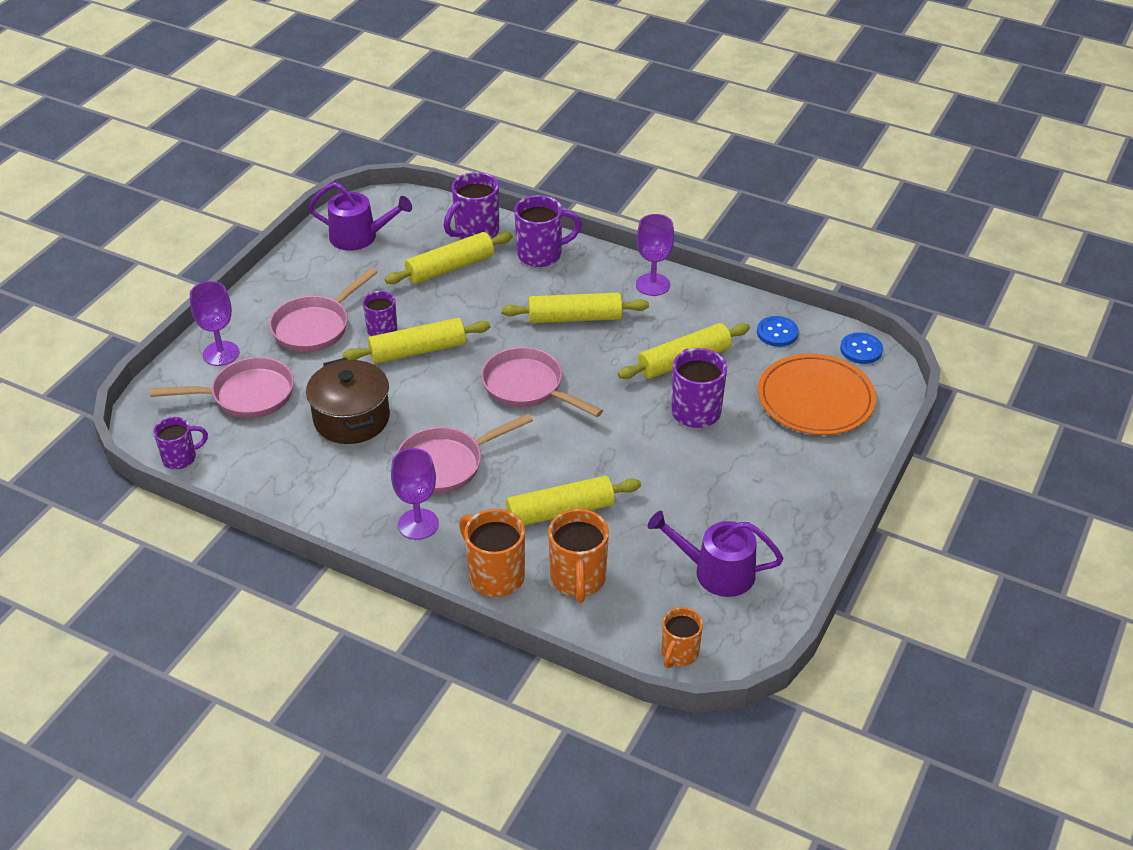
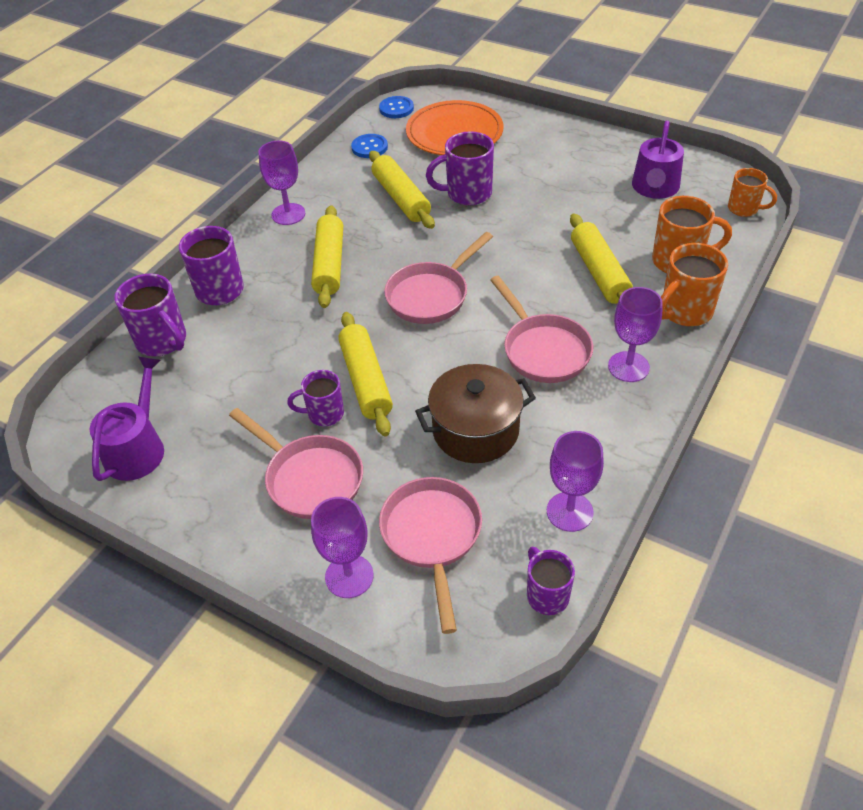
camera: 85 degrees left, 5 degrees up
yellow rolling pin [385,232,513,284] -> none
none -> purple goblet [547,431,604,532]

